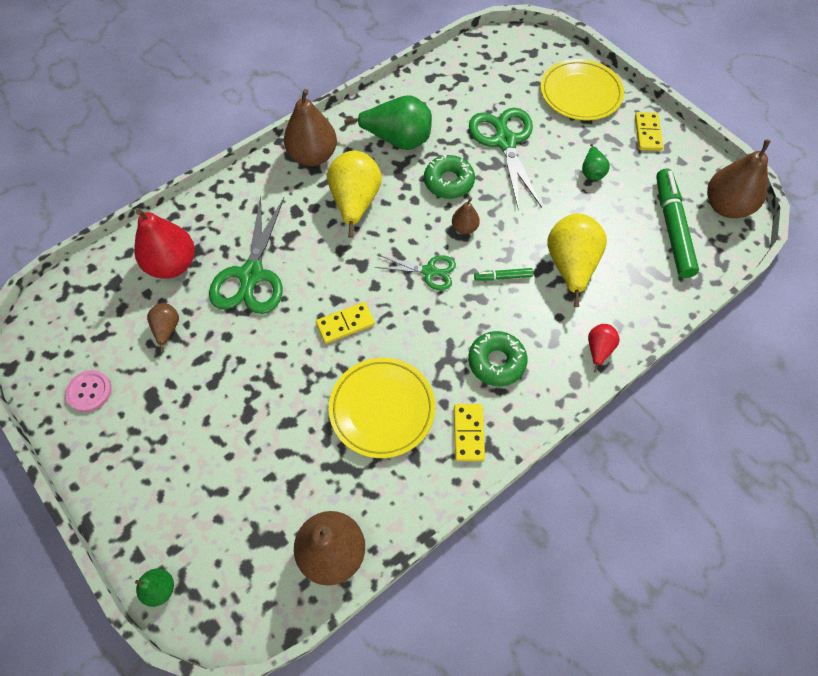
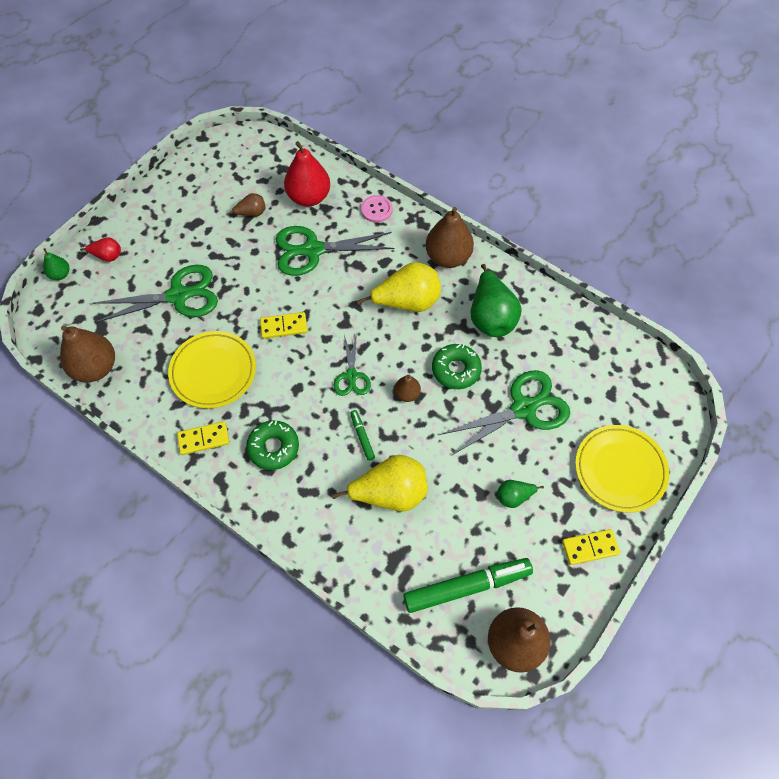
camera: 75 degrees right, 0 degrees up
pink button [66,370,112,412] -> pink button moved to [361,195,393,223]
yellow domino [316,302,375,344] -> yellow domino turned 60 degrees counterclockwise [260,312,308,339]
red pear [588,324,620,373] -> red pear moved to [80,237,121,262]
none -> green scissors [93,265,218,323]

